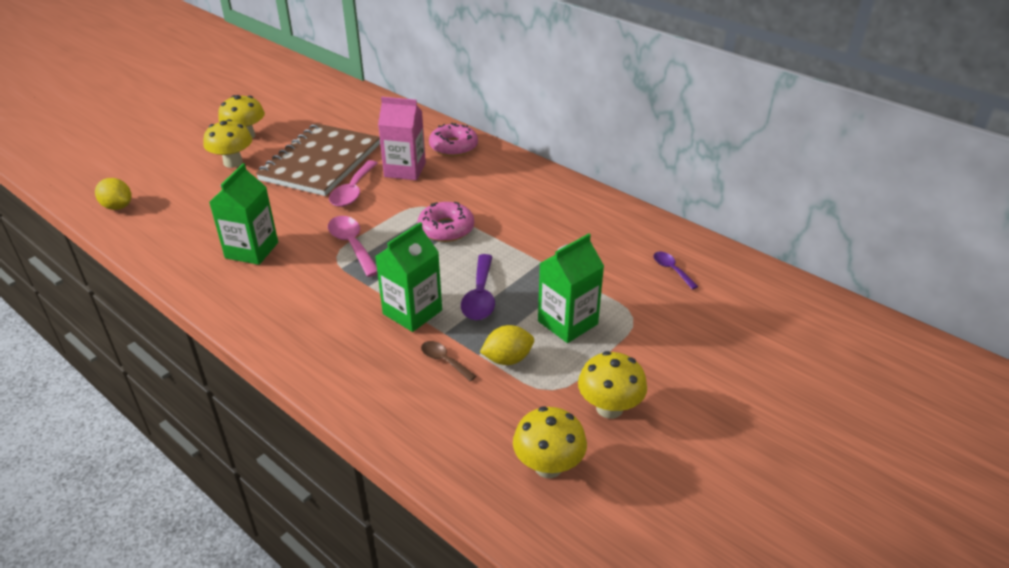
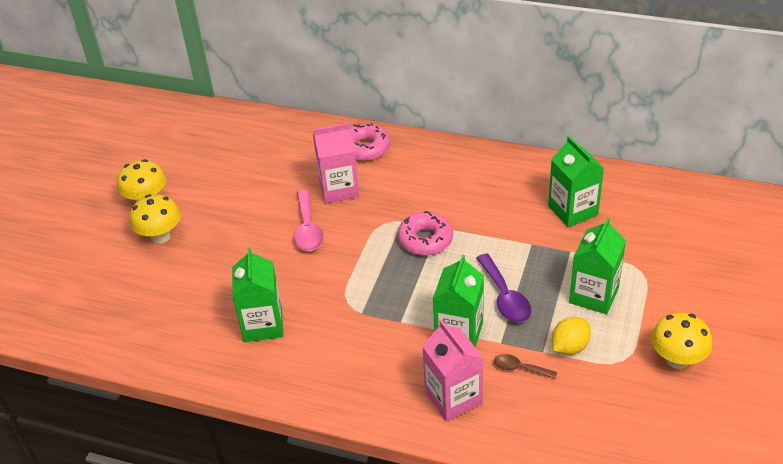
camera: 20 degrees left, 5 degrees up
yellow lemon [95,178,132,210] -> none
brown notebook [256,123,380,196] -> none
pink spoon [328,216,378,277] -> none
yellow mushroom [513,406,587,478] -> none
purple spoon [654,251,698,290] -> none
none -> pink carton [422,320,483,422]
none -> green carton [548,136,604,227]

